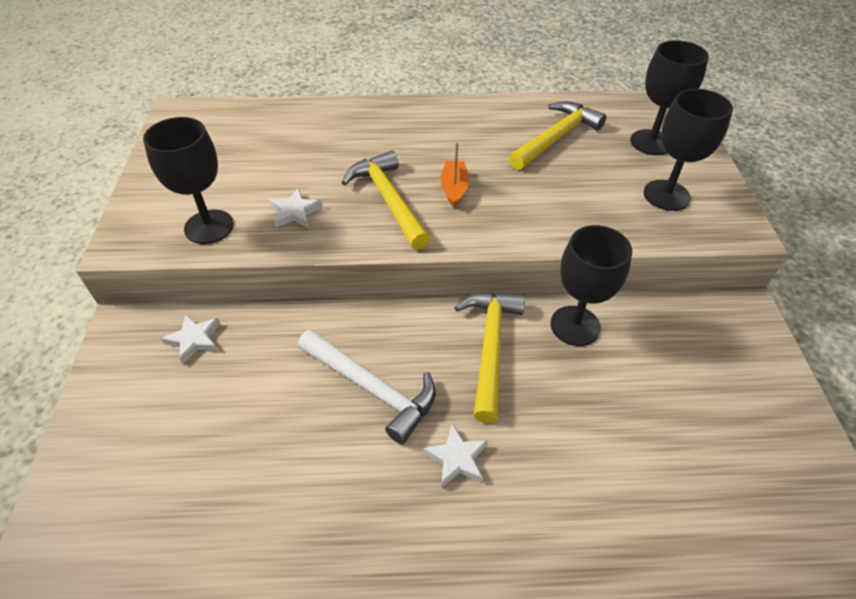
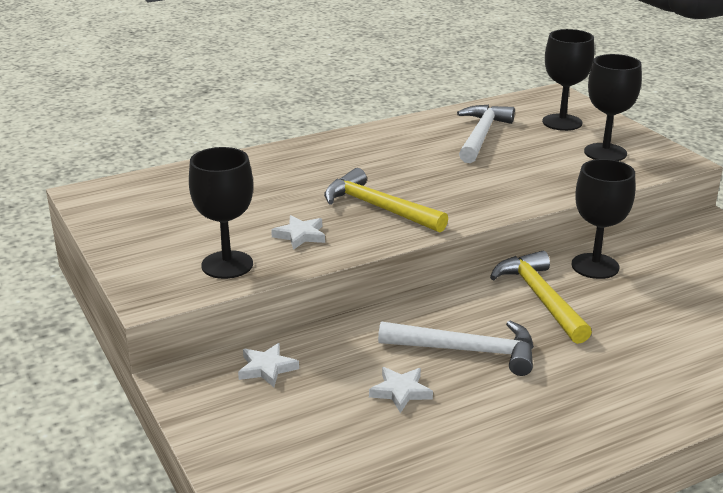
camera: 25 degrees left, 20 degrees down
white star [423,424,488,488] -> white star moved to [369,367,433,413]
orange boat [440,142,469,207] -> none
yellow hammer [509,101,607,170] -> white hammer [457,105,515,163]

